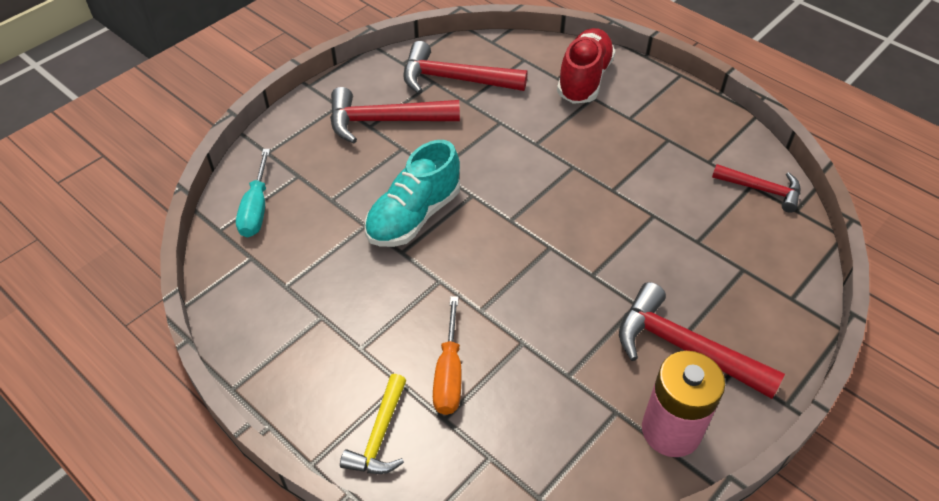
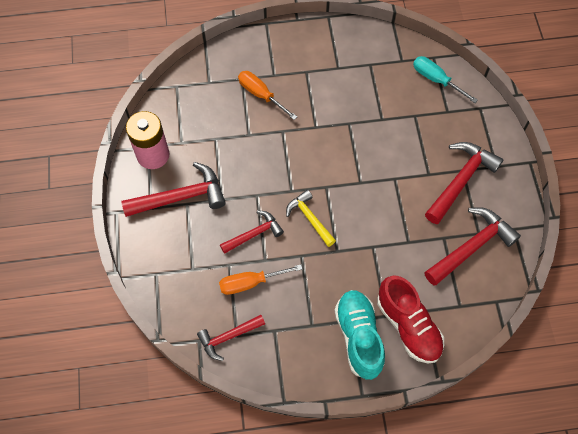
camera: 130 degrees right, 15 degrees up
yellow hammer [340,374,407,474] -> yellow hammer moved to [286,190,336,247]
turquoise shoe [365,140,460,247] -> turquoise shoe moved to [334,290,385,380]
none -> orange screwdriver [219,264,303,295]
none -> red hammer [220,210,284,254]

